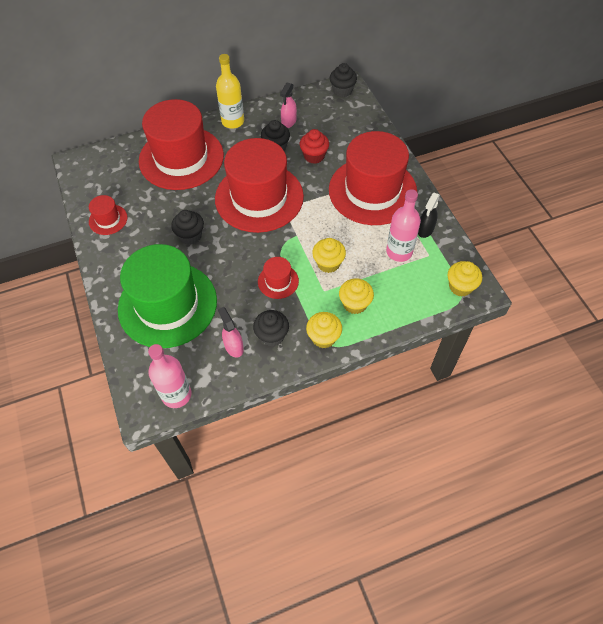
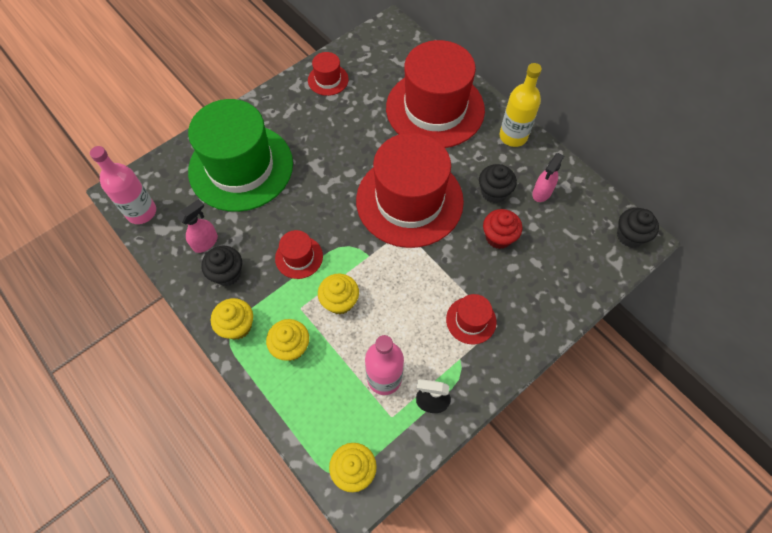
camera: 70 degrees right, 5 degrees up
black cupcake [171,210,204,245] -> none
pink spray bottle [280,82,297,128] -> pink spray bottle turned 60 degrees counterclockwise [532,153,564,202]
red hat [329,131,417,225] -> red hat [446,294,497,344], size x0.43

